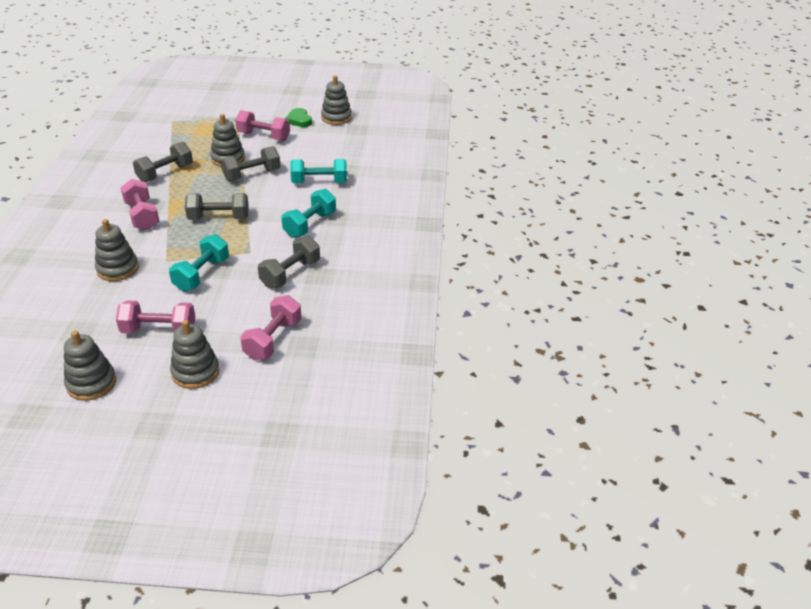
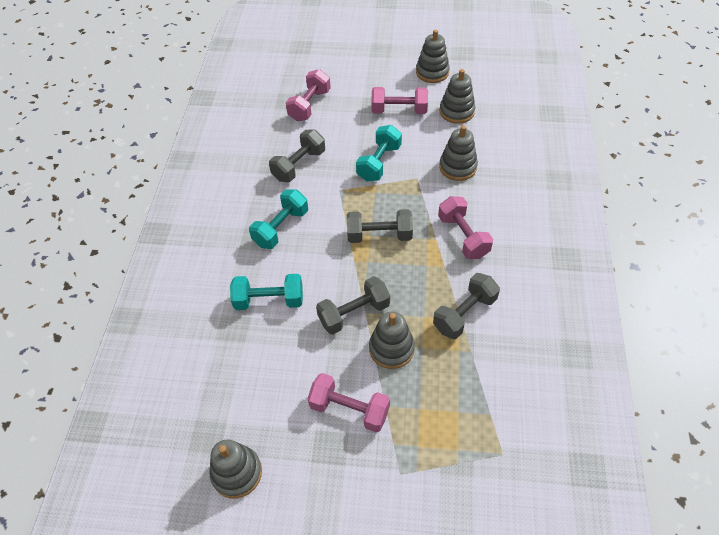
camera: 175 degrees left, 15 degrees up
grey stacking toy [170,320,220,389] -> grey stacking toy moved to [440,69,475,124]
green heart [285,108,312,127] -> none

